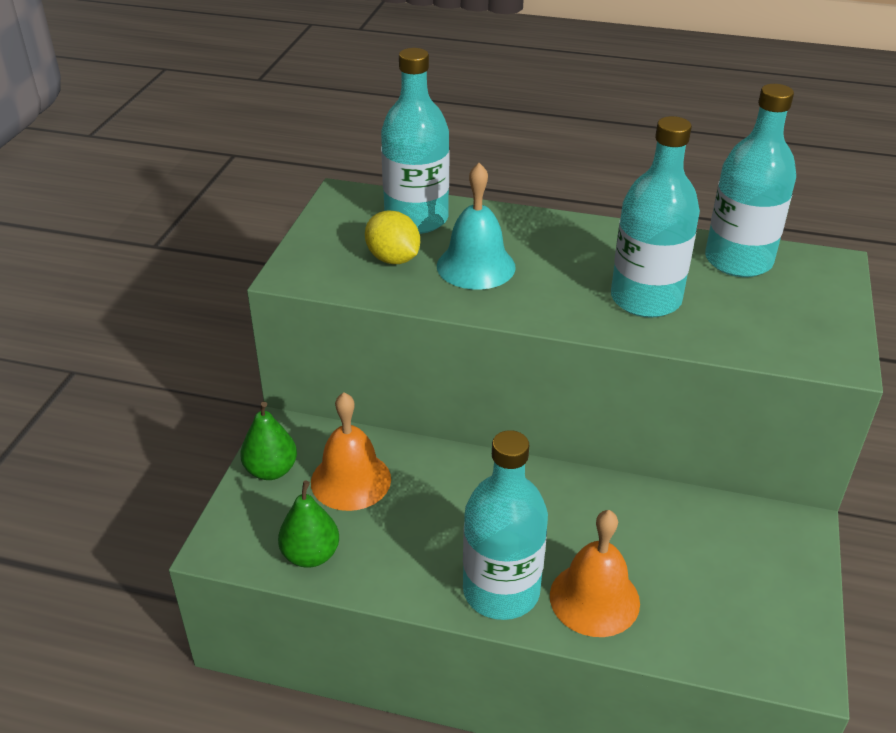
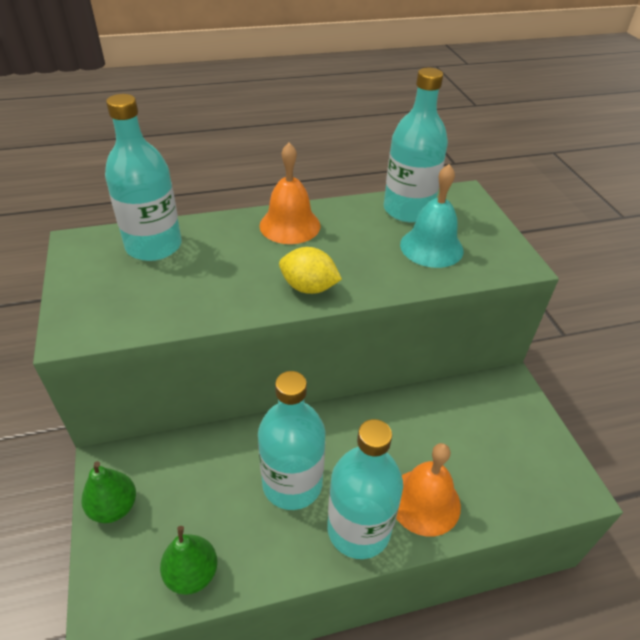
camera: 30 degrees left, 5 degrees up
orange bell [311,392,391,511] -> orange bell moved to [259,143,321,244]
yellow lemon [365,210,420,264] -> yellow lemon moved to [279,247,342,294]
turquoise bell [437,163,516,290] -> turquoise bell moved to [400,164,463,268]
turquoise bottle [611,116,700,318] -> turquoise bottle moved to [258,371,326,510]

